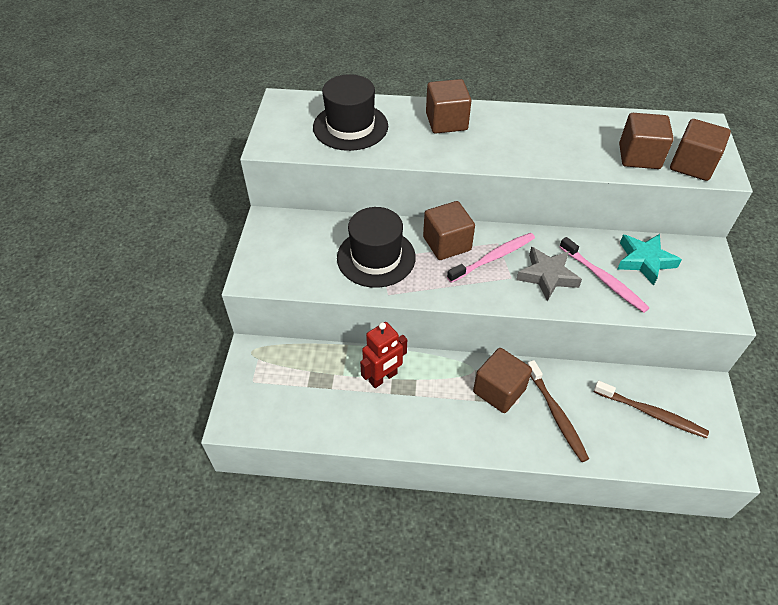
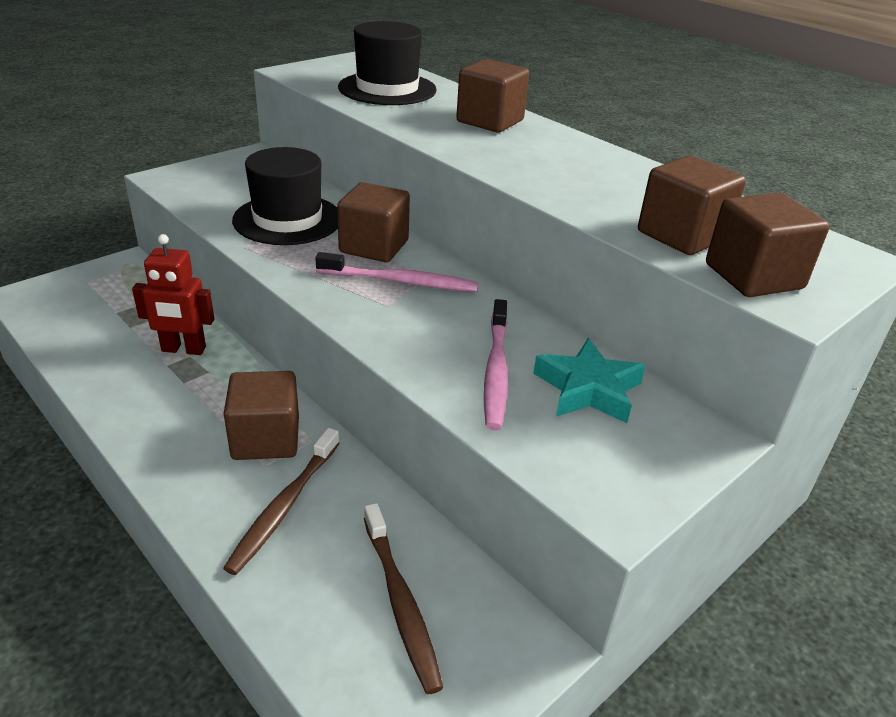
camera: 40 degrees right, 15 degrees down
grey star [516,247,582,301] -> none

